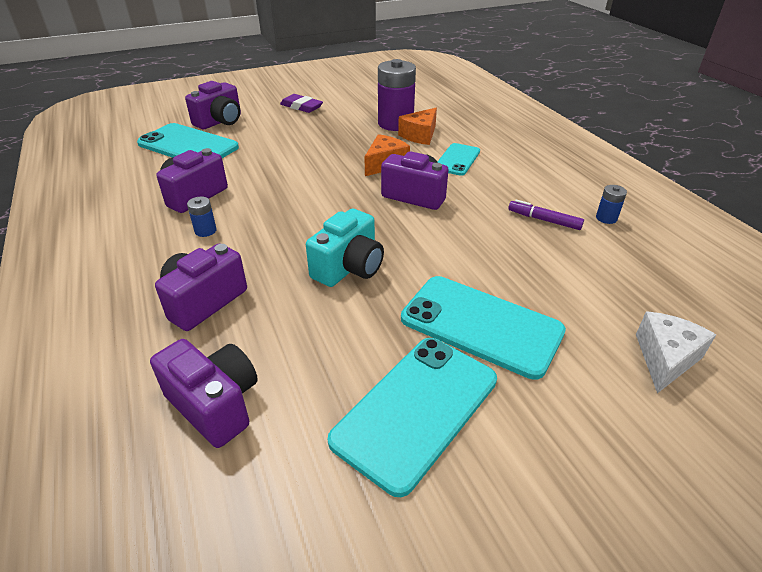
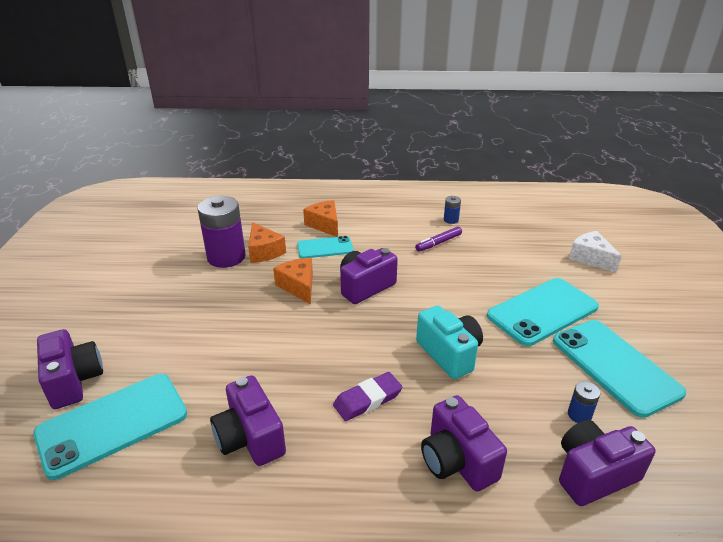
camera: 65 degrees left, 5 degrees down
blue battery [187,197,217,237] -> blue battery moved to [568,381,600,423]
purple eraser [280,94,323,113] -> purple eraser moved to [333,372,403,421]
turquoise phone [437,143,480,176] -> turquoise phone turned 60 degrees counterclockwise [297,236,354,258]
none -> orange cheese [303,200,338,237]

